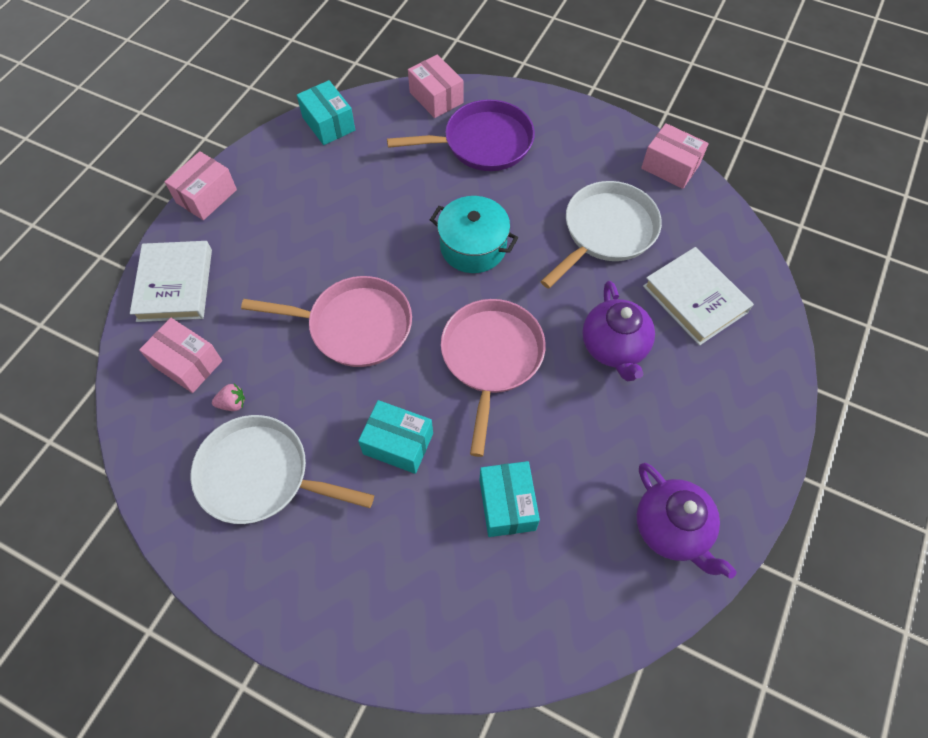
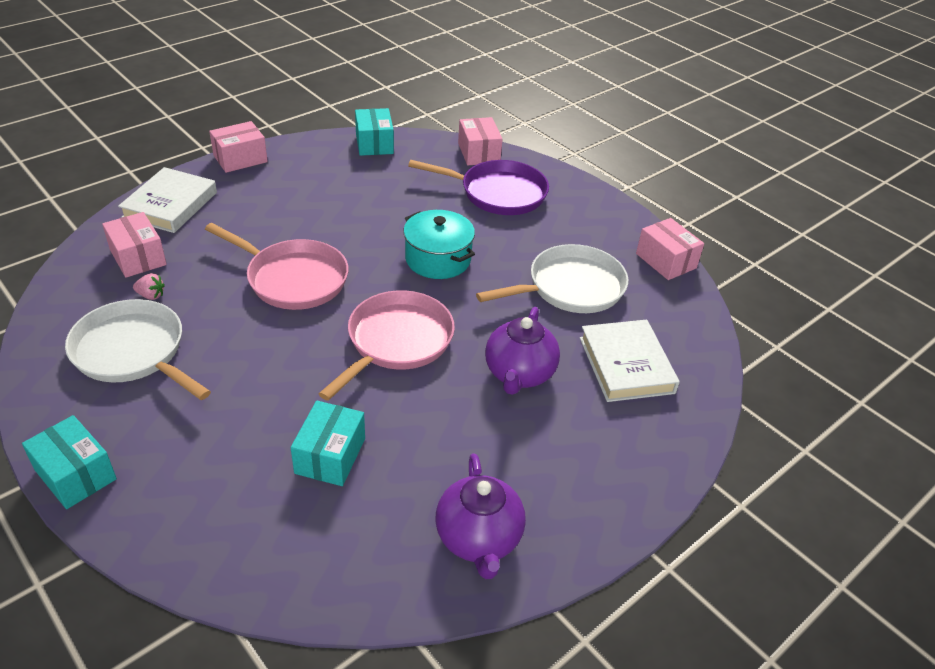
camera: 20 degrees right, 20 degrees down
turquoise box [358,400,433,474] -> turquoise box moved to [22,415,117,509]

